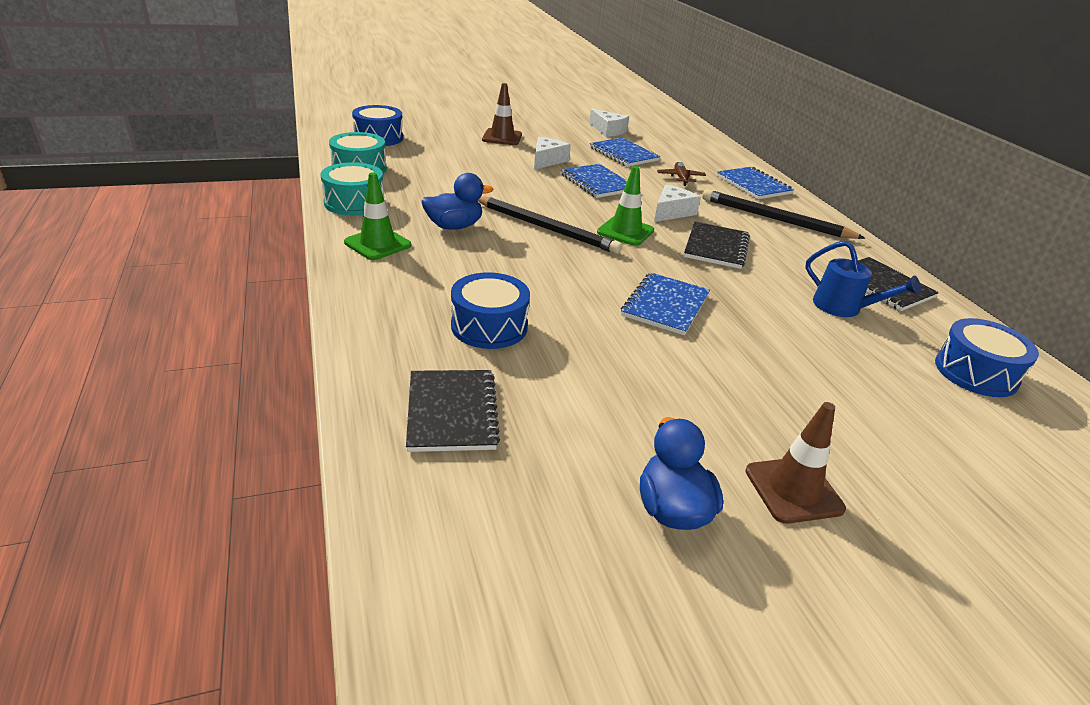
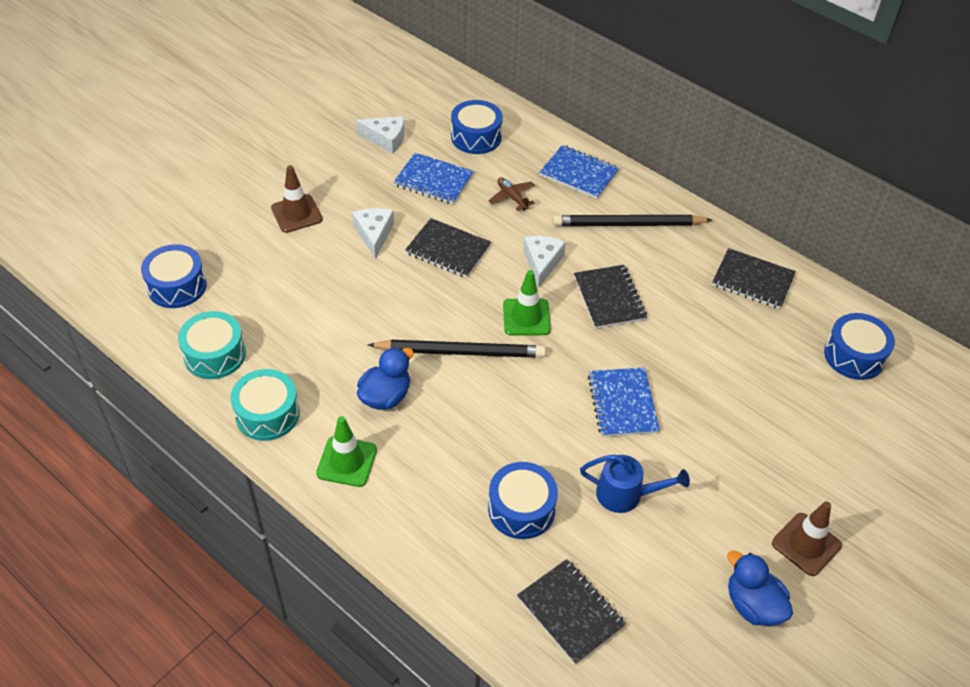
camera: 30 degrees left, 15 degrees up
blue notebook [561,164,627,198] -> black notebook [405,218,491,278]
blue watering can [805,241,921,317] -> blue watering can moved to [580,455,690,513]
none -> blue drum [451,100,503,154]

